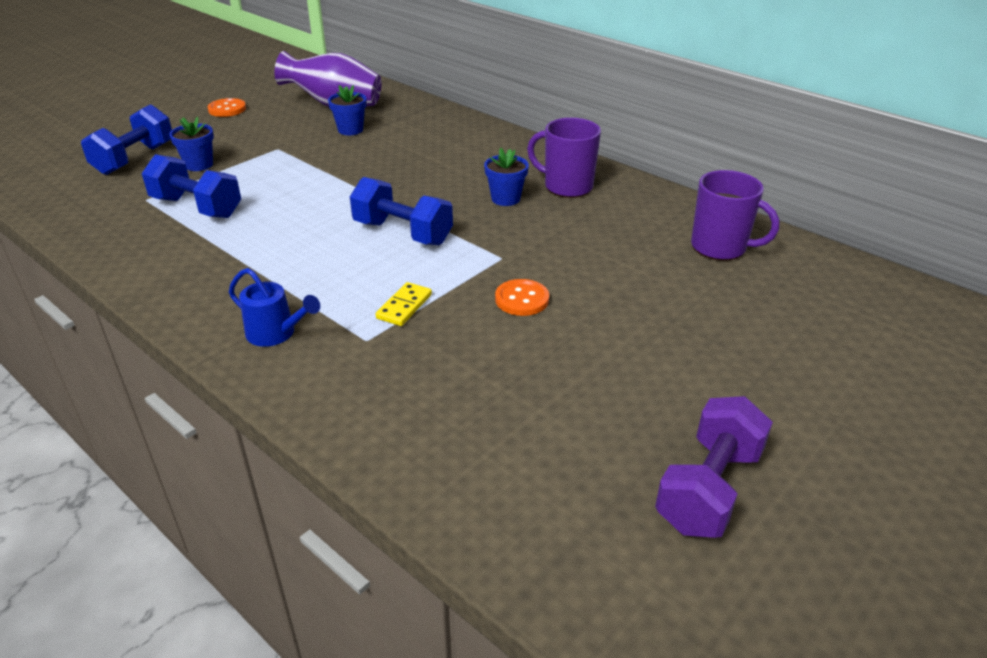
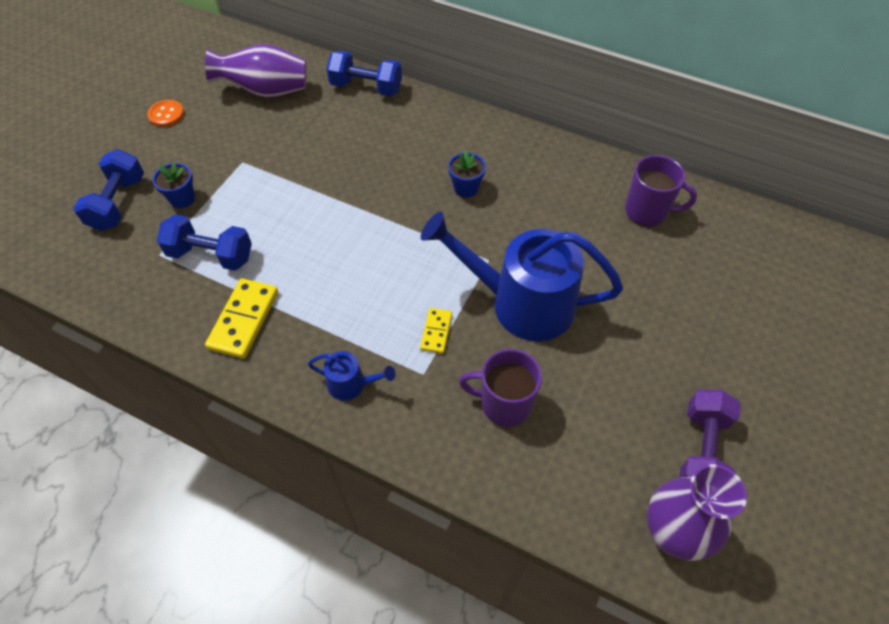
camera: 15 degrees left, 20 degrees up
blue flower pot [328,85,367,135] -> none
blue dumbbell [350,177,453,245] -> blue dumbbell moved to [327,50,402,96]
orange button [495,279,549,316] -> blue watering can [421,212,623,341]
purple mug [527,118,601,198] -> purple mug moved to [459,349,542,427]
none -> yellow domino [205,278,278,359]
none -> purple vase [647,464,747,561]

